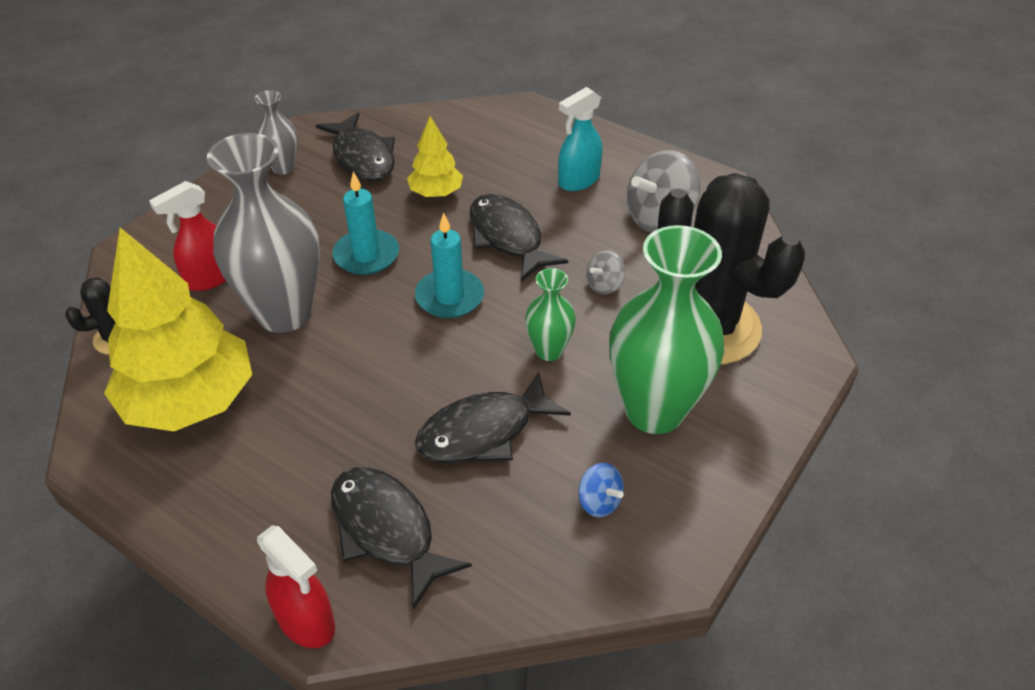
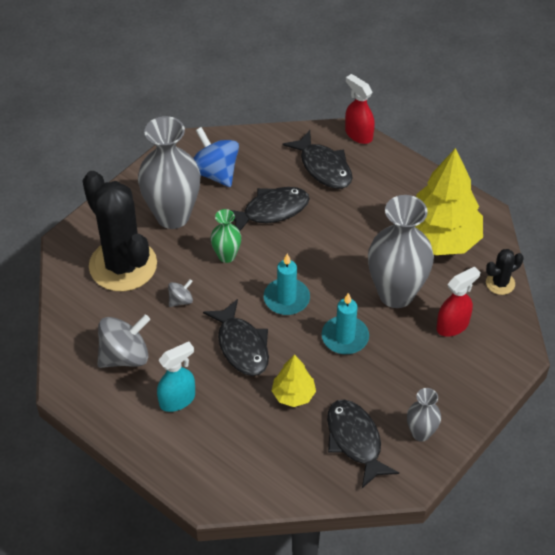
camera: 175 degrees left, 5 degrees up
blue spinning top [578,463,624,517] -> blue spinning top [194,127,239,187], size x2.01
green vase [609,225,725,434] -> grey vase [138,116,200,229]

